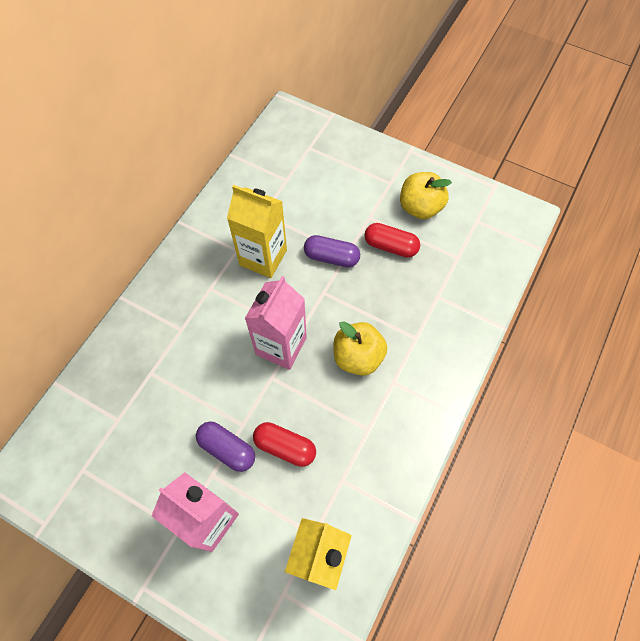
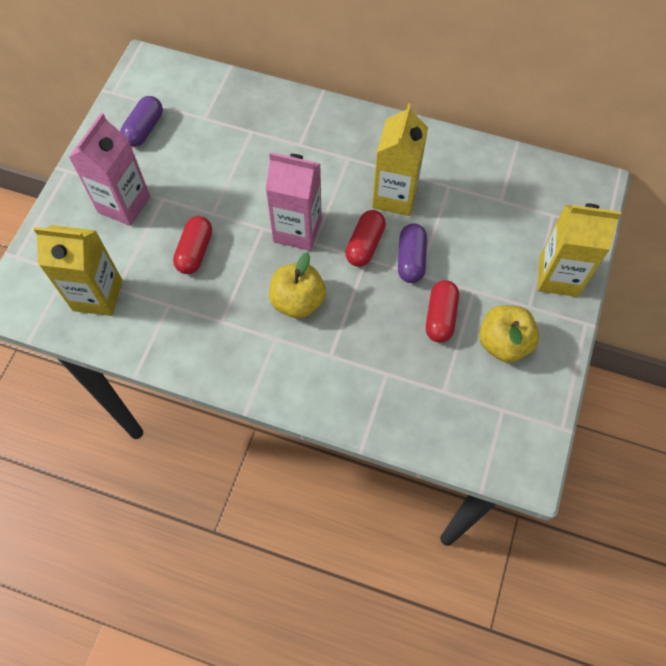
camera: 80 degrees right, 0 degrees up
purple capsule [196,421,255,472] -> purple capsule moved to [120,96,163,147]
none -> red capsule [345,210,386,267]
none -> yellow carton [537,203,621,297]

